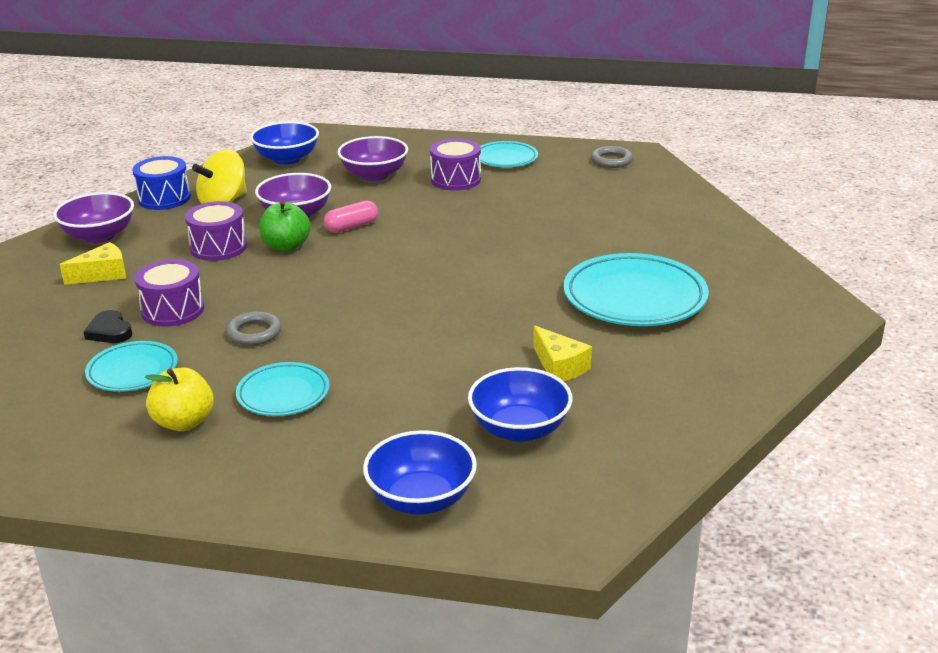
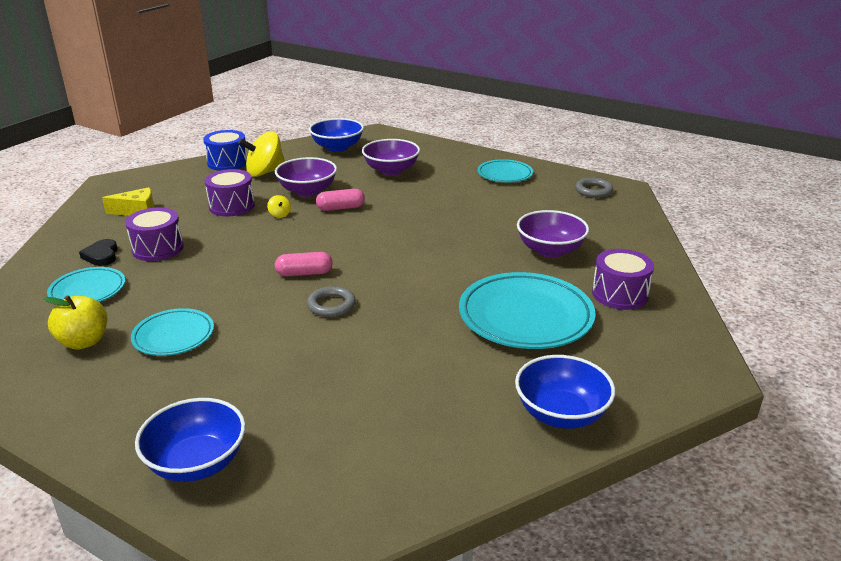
camera: 20 degrees right, 0 degrees up
purple bowl [53,192,134,243] -> purple bowl moved to [517,210,589,258]
grey ring [226,311,281,346] -> grey ring moved to [307,286,356,317]
green apple [259,201,311,252] -> yellow spinning top [267,195,291,218]
purple drum [430,139,481,191] -> purple drum moved to [592,249,654,310]
blue bowl [468,367,572,442] -> blue bowl moved to [515,355,615,429]
yellow cheese [533,325,592,381] -> none
none -> pink capsule [275,252,333,276]

